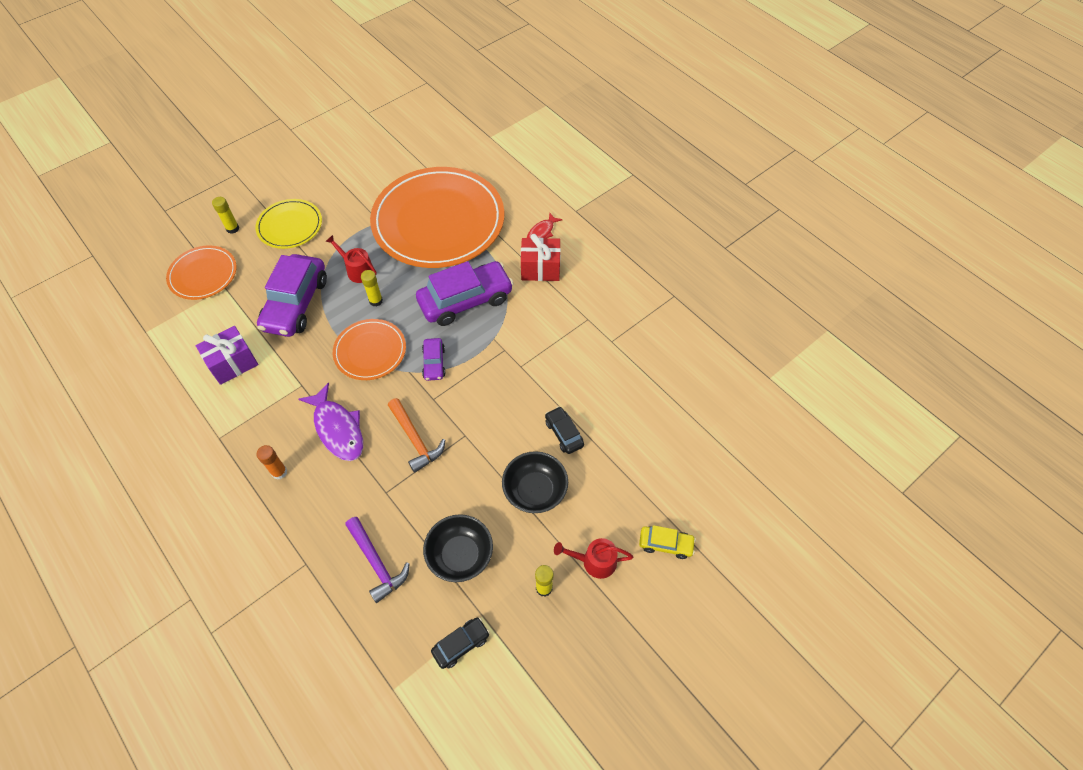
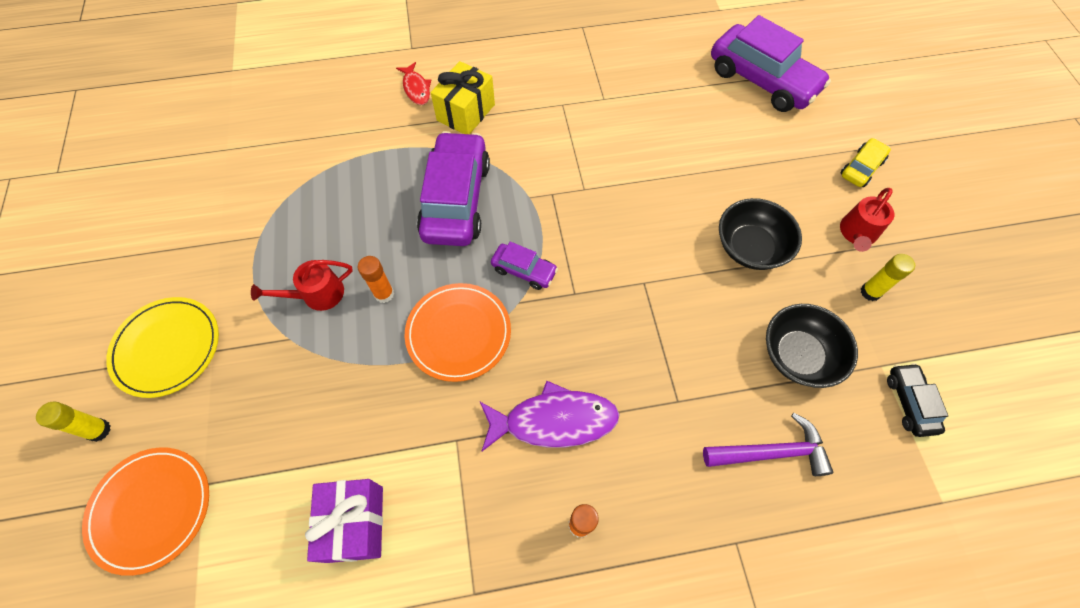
camera: 60 degrees left, 5 degrees up
purple car [257,254,327,337] -> purple car moved to [711,15,831,112]
yellow glue stick [361,270,383,307] -> orange glue stick [358,256,394,303]
orange plate [370,167,504,268] -> none
orange hammer [388,398,445,473] -> none
red gift [521,234,561,281] -> yellow gift [431,61,495,134]
black car [545,406,584,454] -> none

